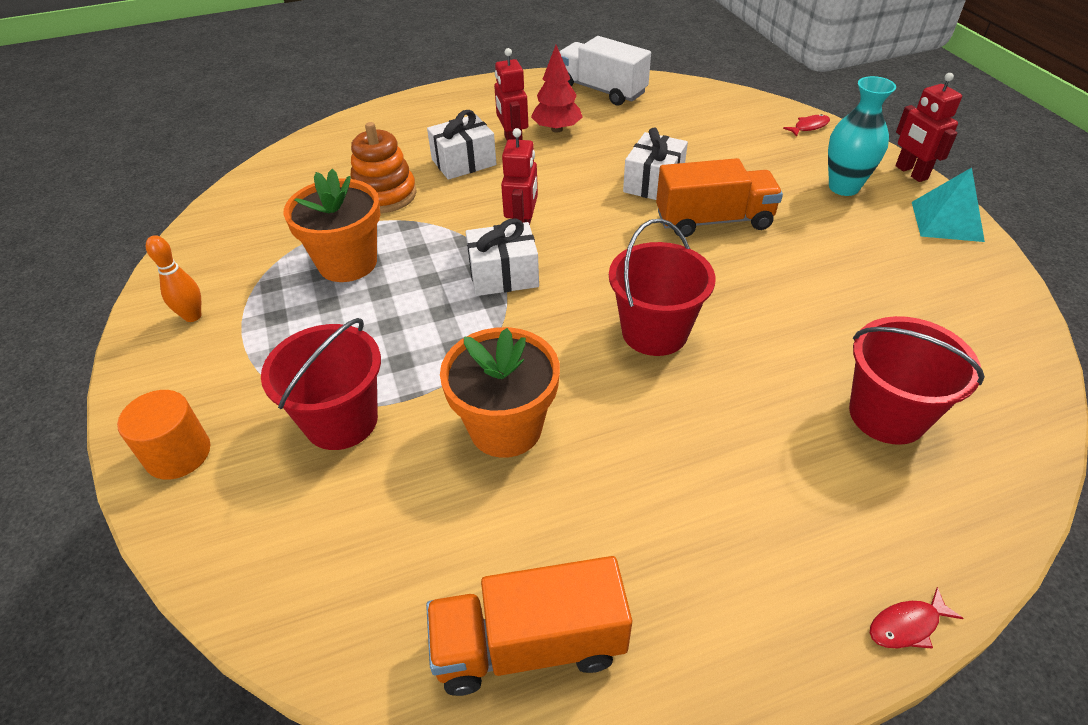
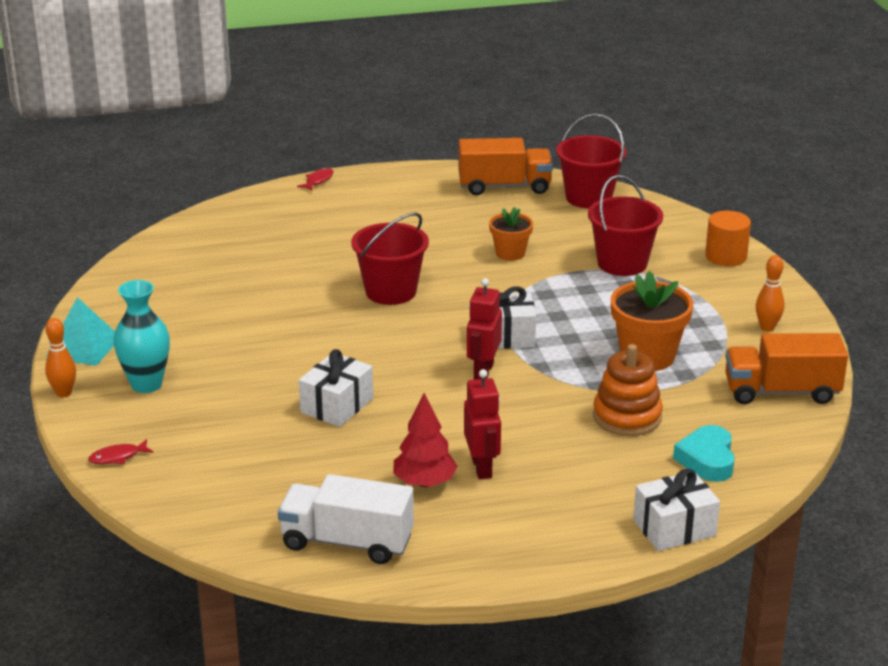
camera: 175 degrees left, 15 degrees down
white gift [427,110,496,180] -> white gift moved to [633,469,720,551]
orange flower pot [440,327,560,458] -> orange flower pot [489,207,533,261], size x0.60
white truck [560,36,651,106] -> white truck turned 150 degrees clockwise [278,474,414,564]
orange truck [656,158,783,237] -> orange truck moved to [725,333,848,404]
red bucket [849,316,985,445] -> red bucket moved to [556,113,627,209]
red fish [870,587,963,649] -> red fish turned 45 degrees counterclockwise [297,168,334,191]
red robot [895,73,962,182] -> orange bowling pin [45,318,76,398]
none -> turquoise heart [673,425,735,482]

